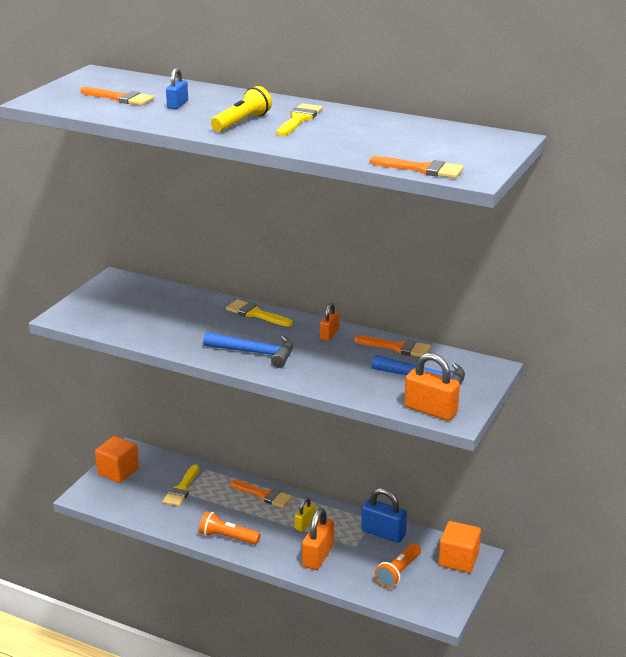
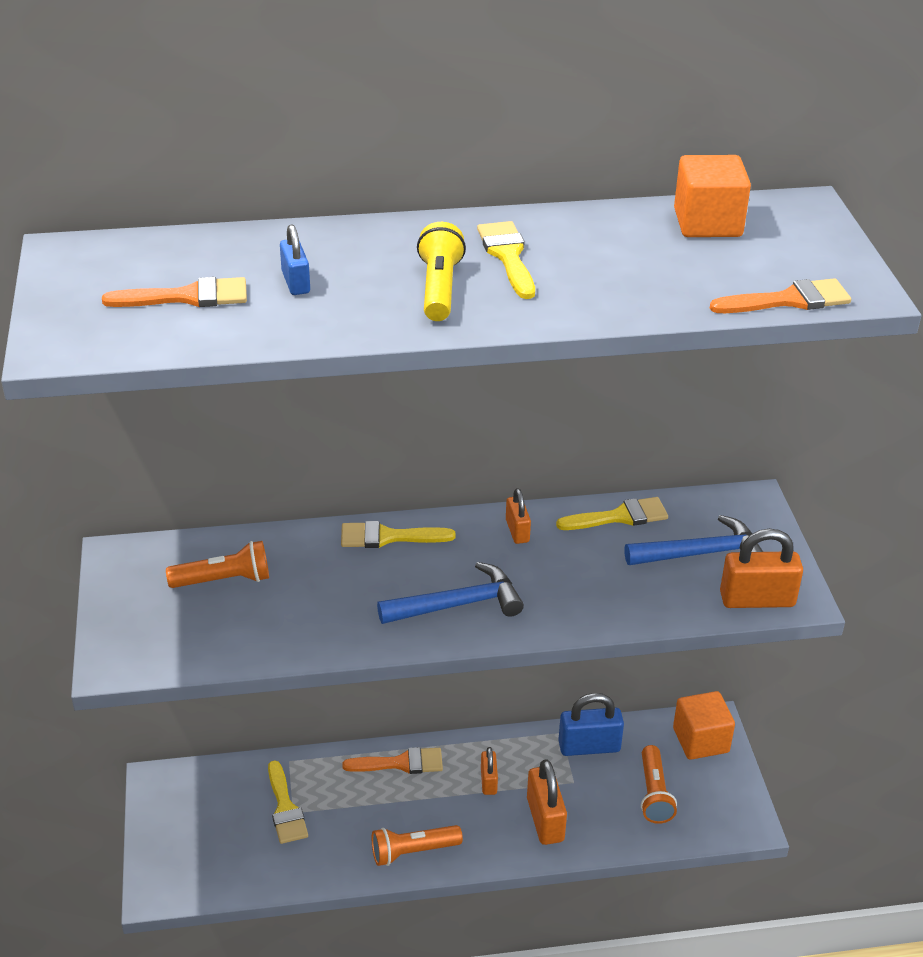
camera: 35 degrees left, 10 degrees up
orange cube [95,436,139,483] -> orange cube moved to [674,155,751,237]
yellow padlock [295,498,315,532] -> orange padlock [481,747,498,795]
orange brush [354,335,431,357] -> yellow brush [556,497,668,530]
none -> orange flashlight [166,541,269,588]

